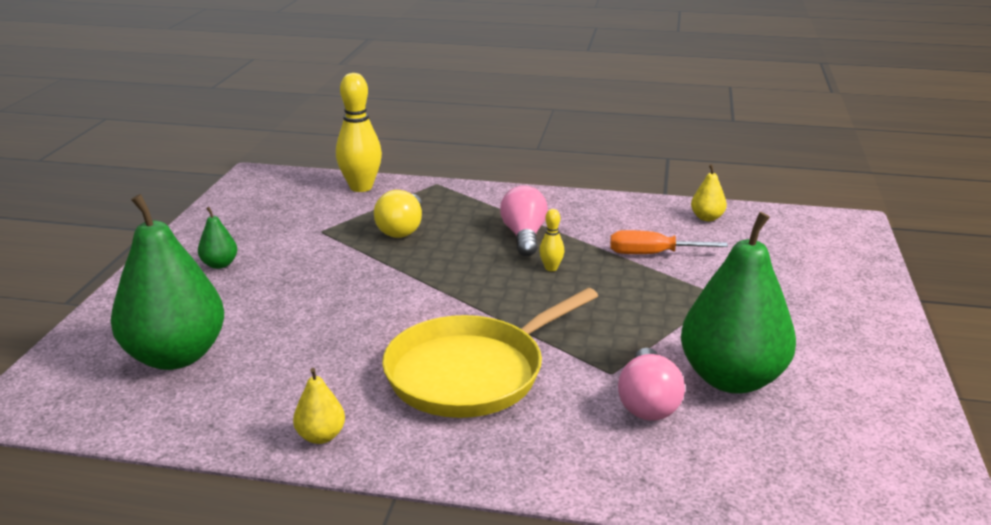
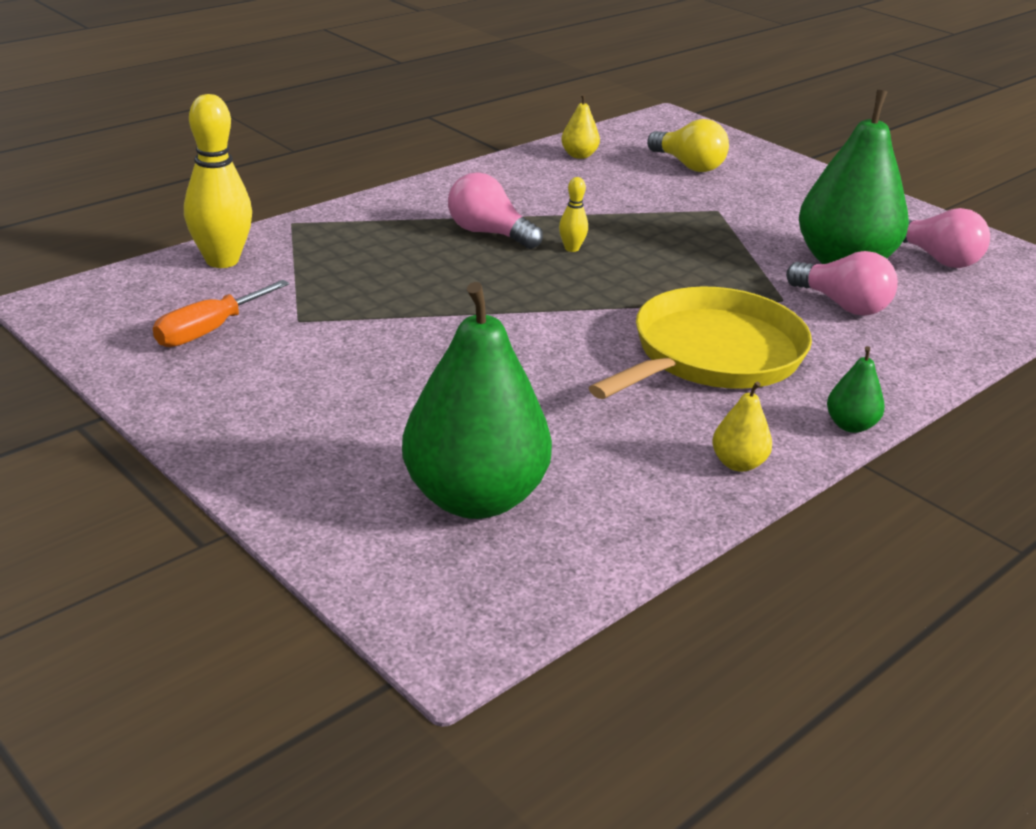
camera: 55 degrees left, 5 degrees up
green pear [198,207,237,269] -> green pear moved to [827,346,885,433]
yellow light bulb [374,190,422,238] -> yellow light bulb moved to [647,119,729,172]
yellow pan [382,288,598,418] -> yellow pan turned 135 degrees counterclockwise [589,286,812,399]
orange screwdriver [610,230,728,254] -> orange screwdriver moved to [153,280,290,347]
none -> pink light bulb [903,208,990,268]

